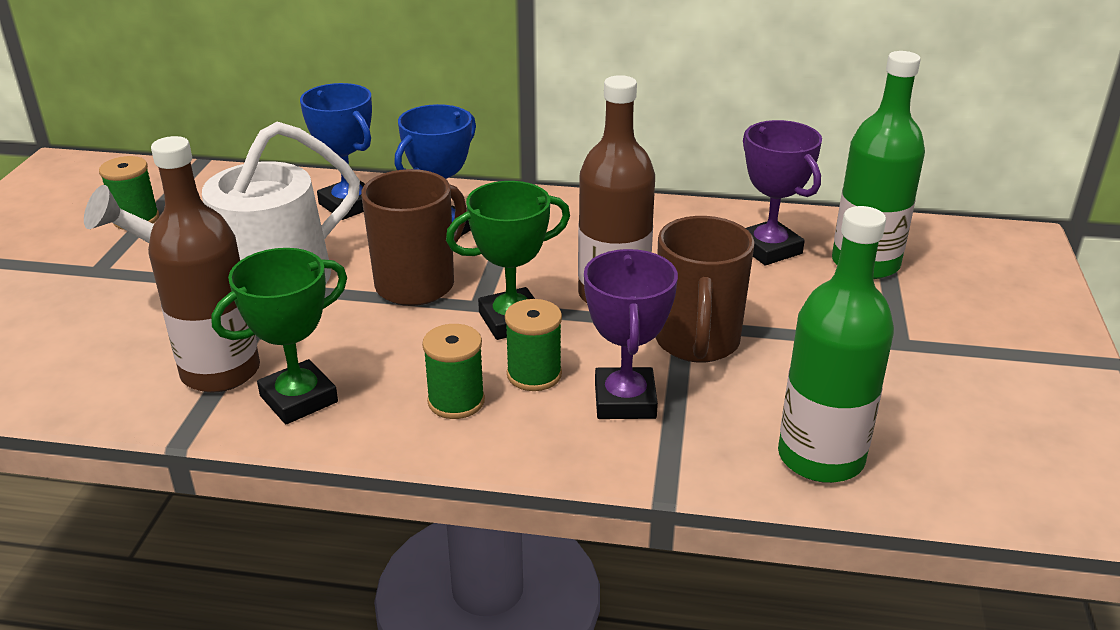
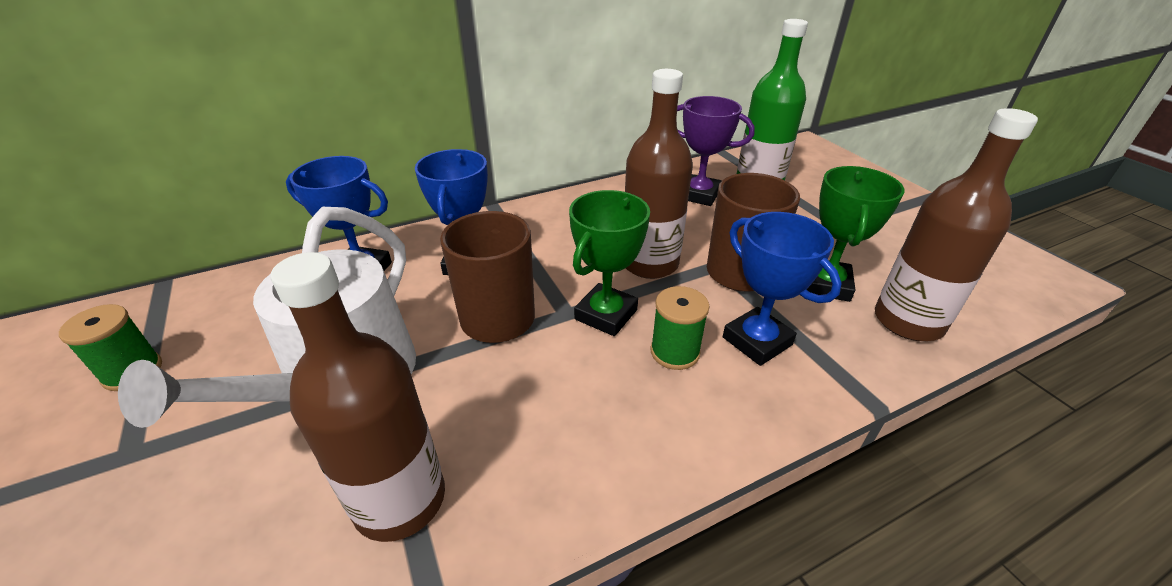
camera: 35 degrees left, 5 degrees up
green trophy [211,248,347,424] -> green trophy moved to [806,166,905,302]
green spool [422,324,485,419] -> none
purple trophy [584,249,678,419] -> blue trophy [723,212,842,366]
green bottle [778,206,894,483] -> brown bottle [875,108,1038,341]

